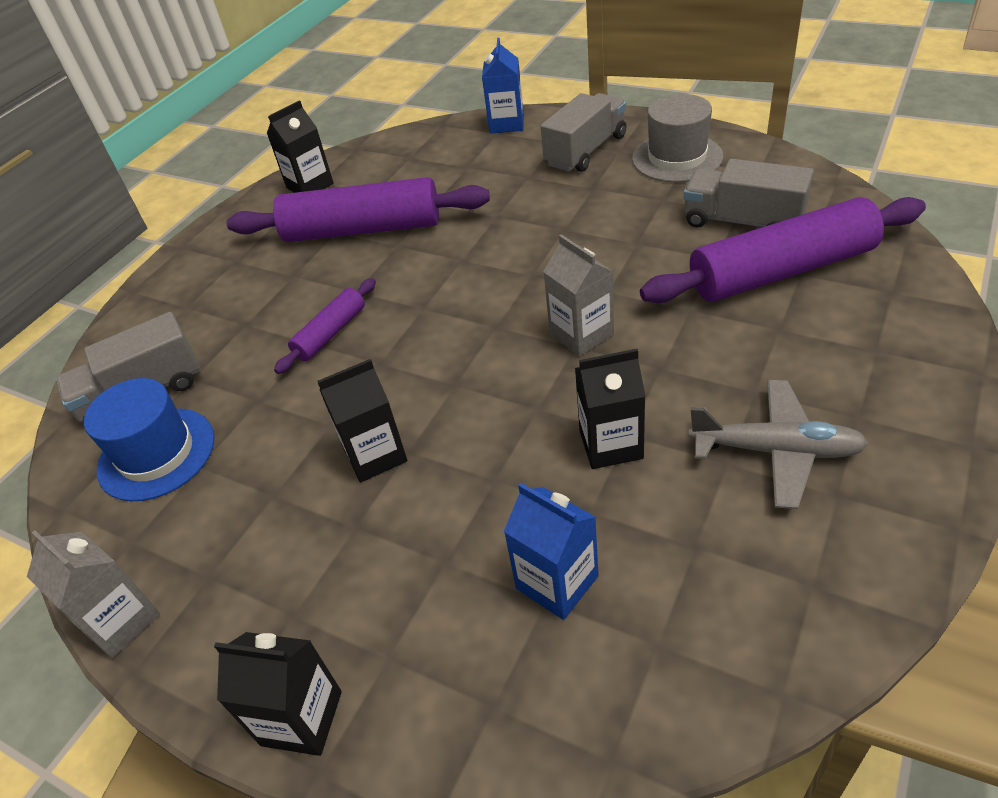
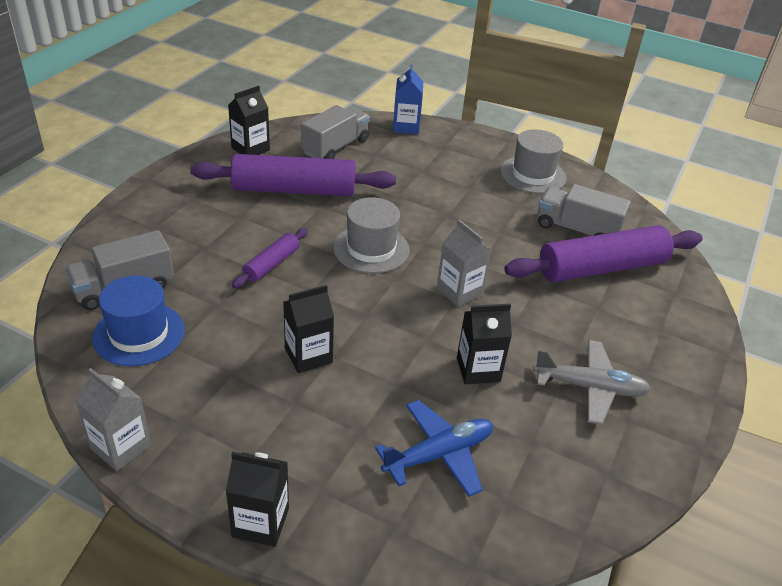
camera: 10 degrees left, 5 degrees down
blue carton [504,483,599,620] -> blue plane [375,400,493,497]
grey truck [541,93,626,172] -> grey truck moved to [301,105,370,159]
none -> grey hat [333,197,410,273]

